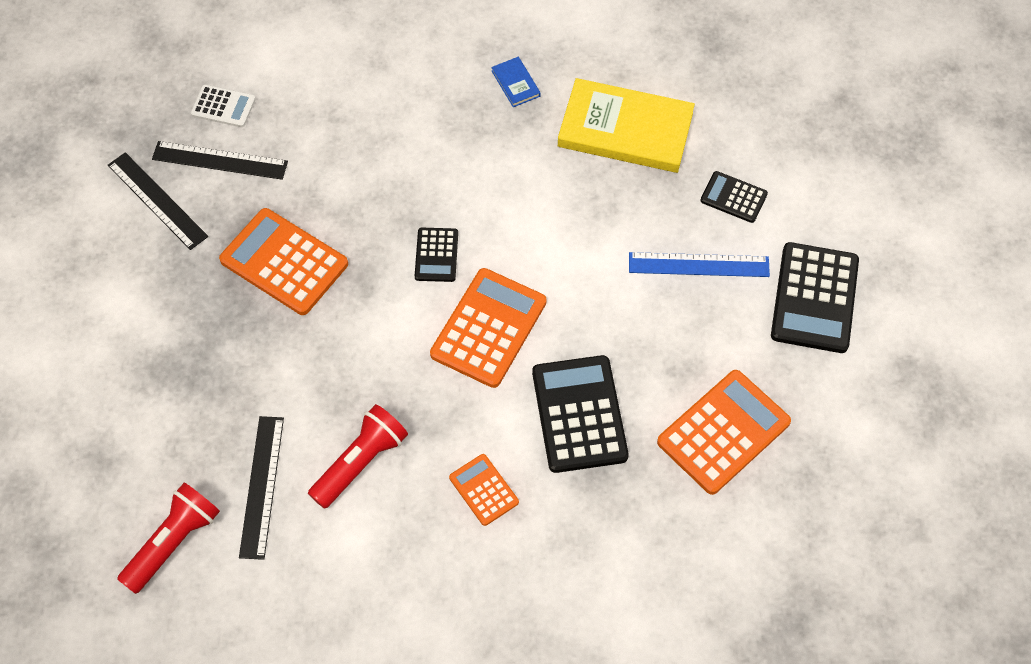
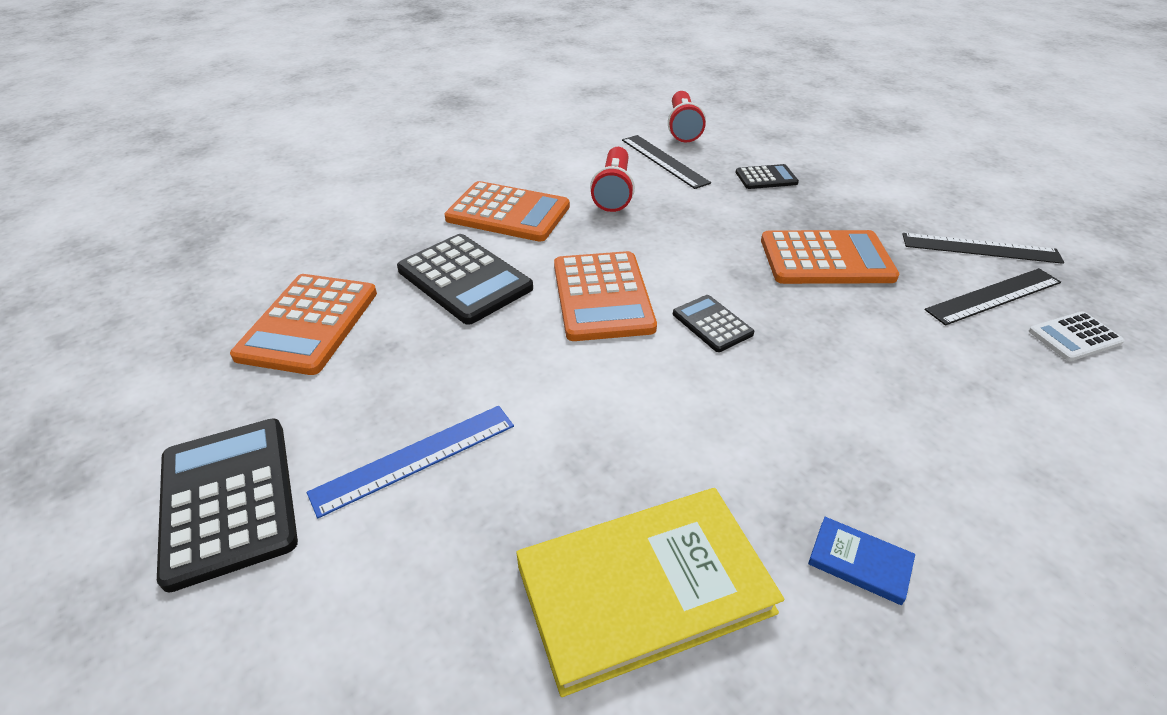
camera: 145 degrees right, 20 degrees down
orange calculator [449,454,519,526] -> orange calculator [444,181,570,242], size x1.85
black calculator [700,171,768,223] -> black calculator moved to [736,164,799,189]

